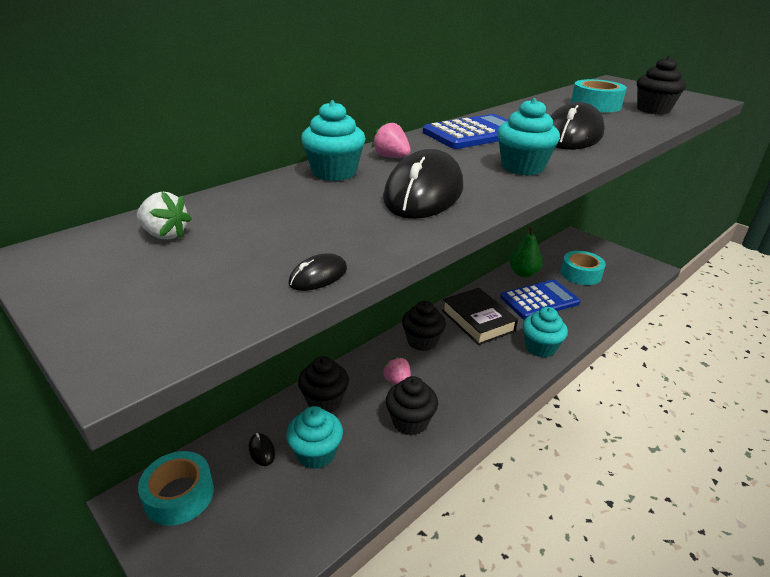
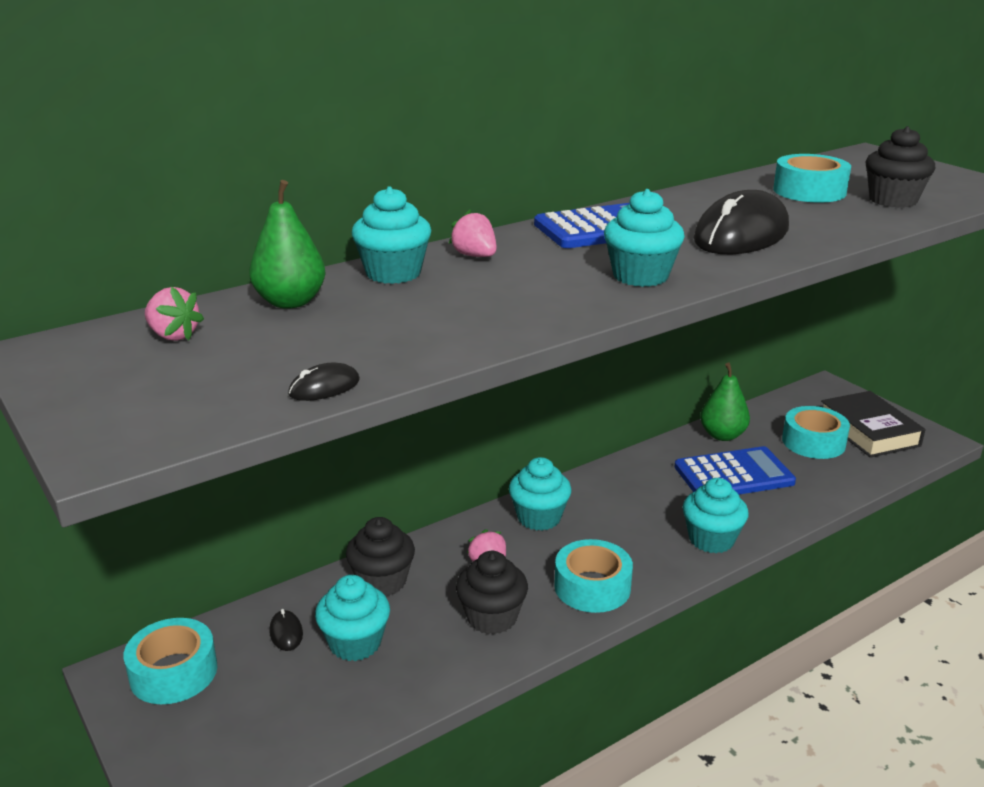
camera: 10 degrees right, 5 degrees down
white strawberry [137,192,192,240] -> pink strawberry [145,287,204,341]
black mouse [383,149,463,219] -> none
black cupcake [402,301,446,351] -> turquoise cupcake [509,457,572,531]
black book [442,288,518,345] -> black book moved to [821,391,926,458]
none -> green pear [249,180,326,309]
none -> turquoise tape [554,539,633,613]

